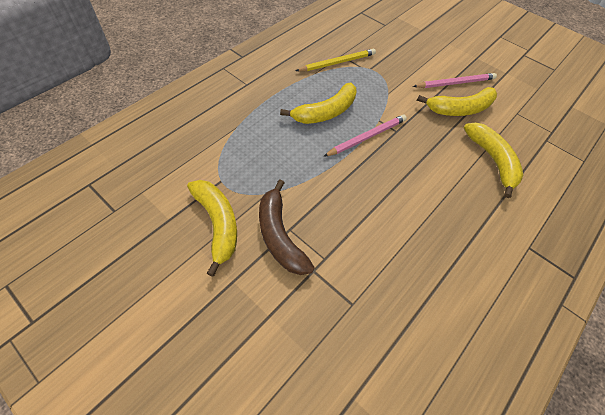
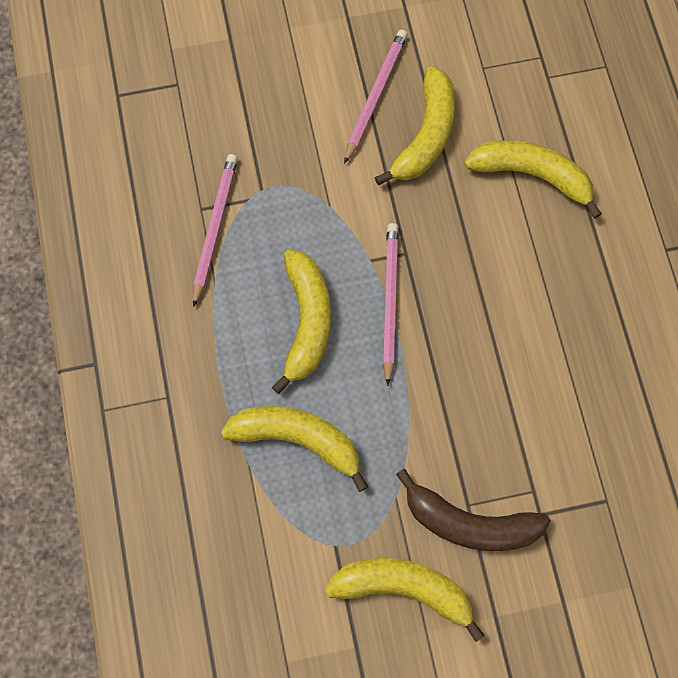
camera: 50 degrees left, 15 degrees up
yellow pencil [296,49,376,71] -> pink pencil [193,154,238,307]
none -> yellow banana [221,406,368,492]

